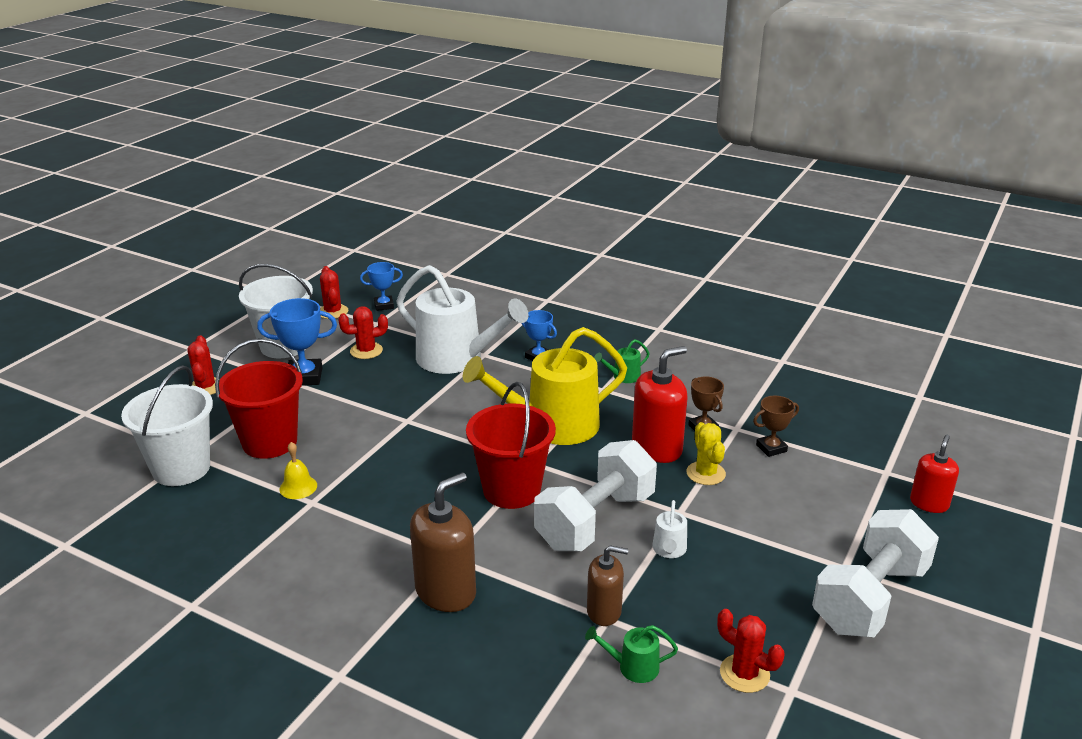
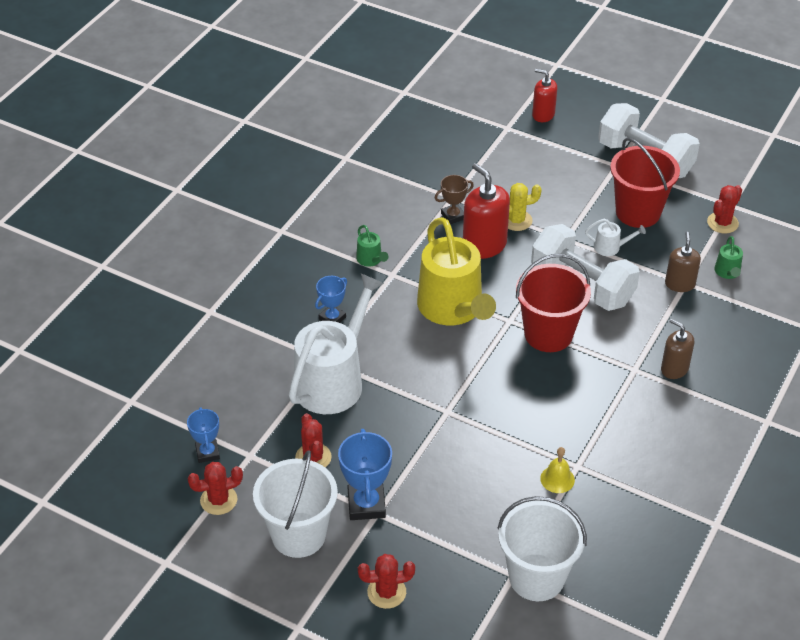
camera: 90 degrees left, 15 degrees up
red bucket [215,339,303,459] -> red bucket moved to [610,138,680,228]
brown soap dispenser [410,472,476,612] -> brown soap dispenser [661,319,694,379], size x0.62
brown trophy [753,396,799,457] -> none

